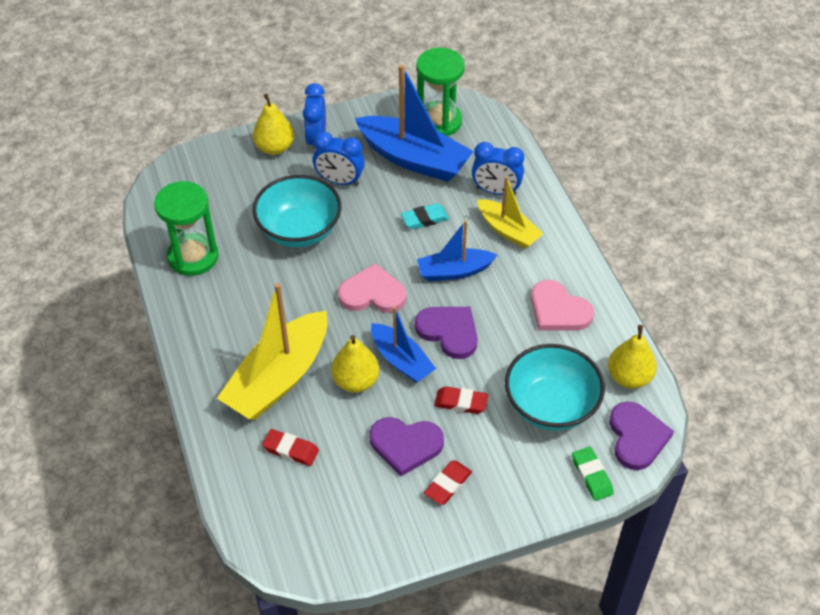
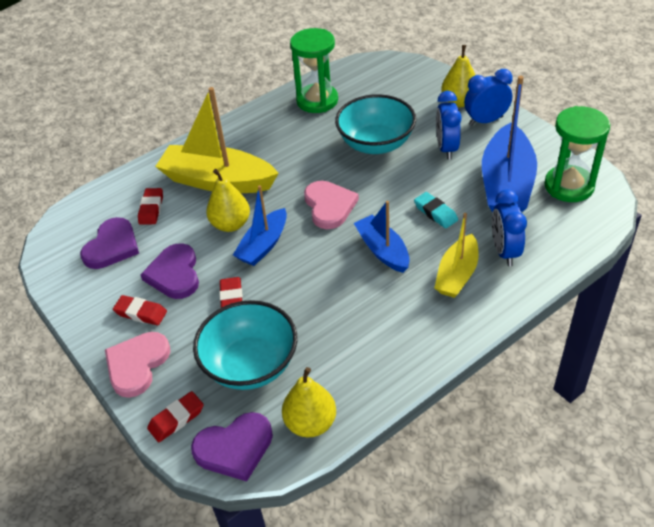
camera: 75 degrees right, 5 degrees down
purple heart [415,307,478,359] -> purple heart moved to [80,217,139,269]
pink heart [531,280,594,331] -> pink heart moved to [105,332,171,398]
green eraser [572,447,614,501] -> red eraser [147,391,204,442]

